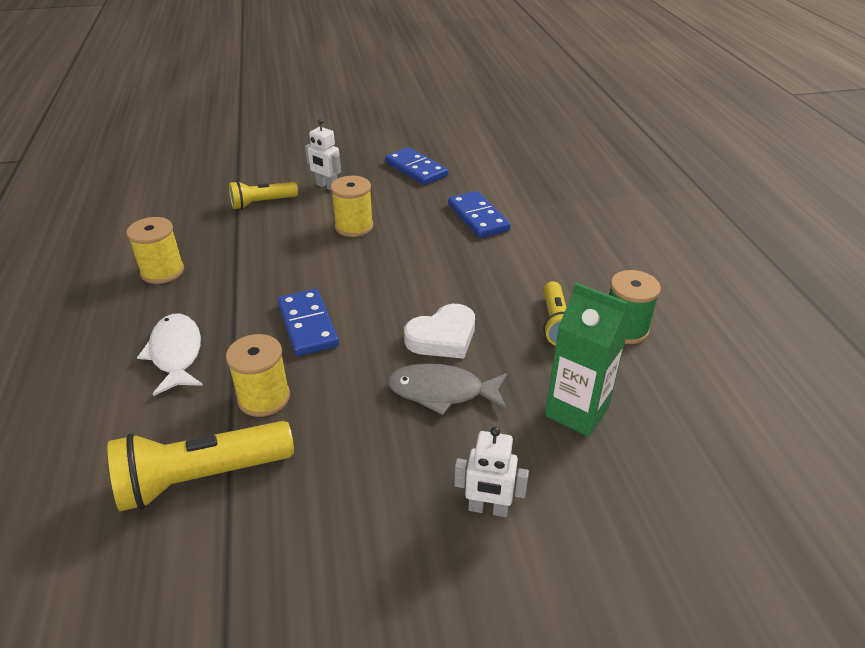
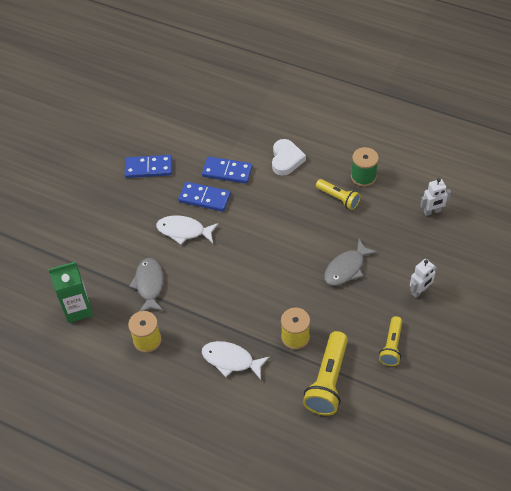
camera: 50 degrees left, 15 degrees up
yellow flashlight [229,181,298,210] -> yellow flashlight moved to [379,316,402,366]
blue domino [278,289,339,356] -> blue domino moved to [178,182,231,212]
white robot [305,119,341,190] -> white robot moved to [420,178,451,216]
yellow spool [331,176,373,237] -> white fish [156,215,218,245]
white heart [404,304,475,359] -> white heart moved to [272,139,306,176]
green carton [545,283,631,437] -> green carton moved to [48,262,93,323]
none -> grey fish [129,258,164,312]

